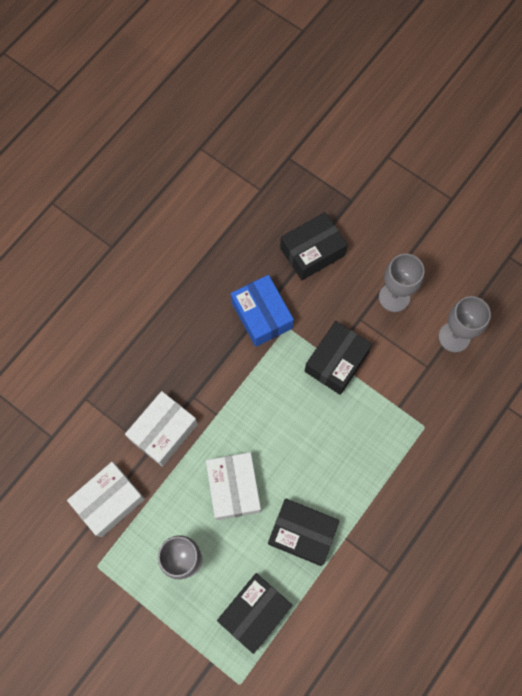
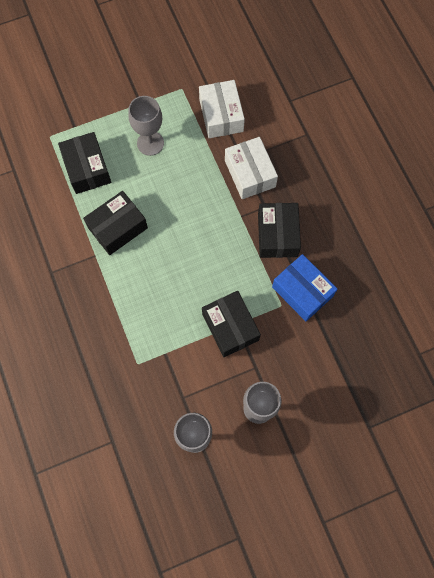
camera: 120 degrees right, 0 degrees up
white box [206,452,261,520] -> none
blue box [231,275,294,347] -> blue box turned 45 degrees clockwise [272,254,338,321]
black box [280,212,348,280] -> black box moved to [258,203,301,258]

